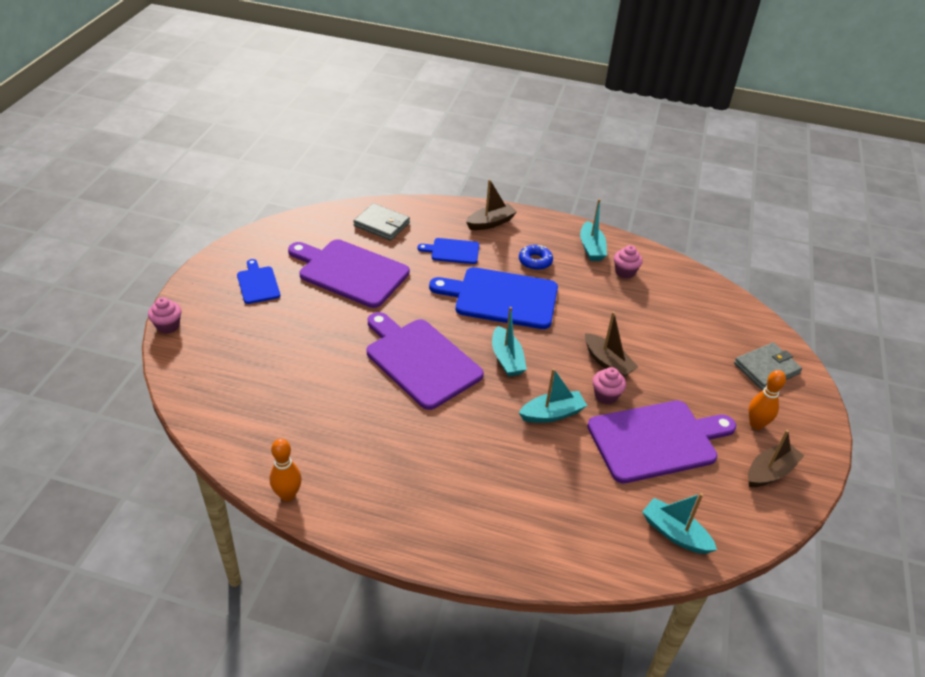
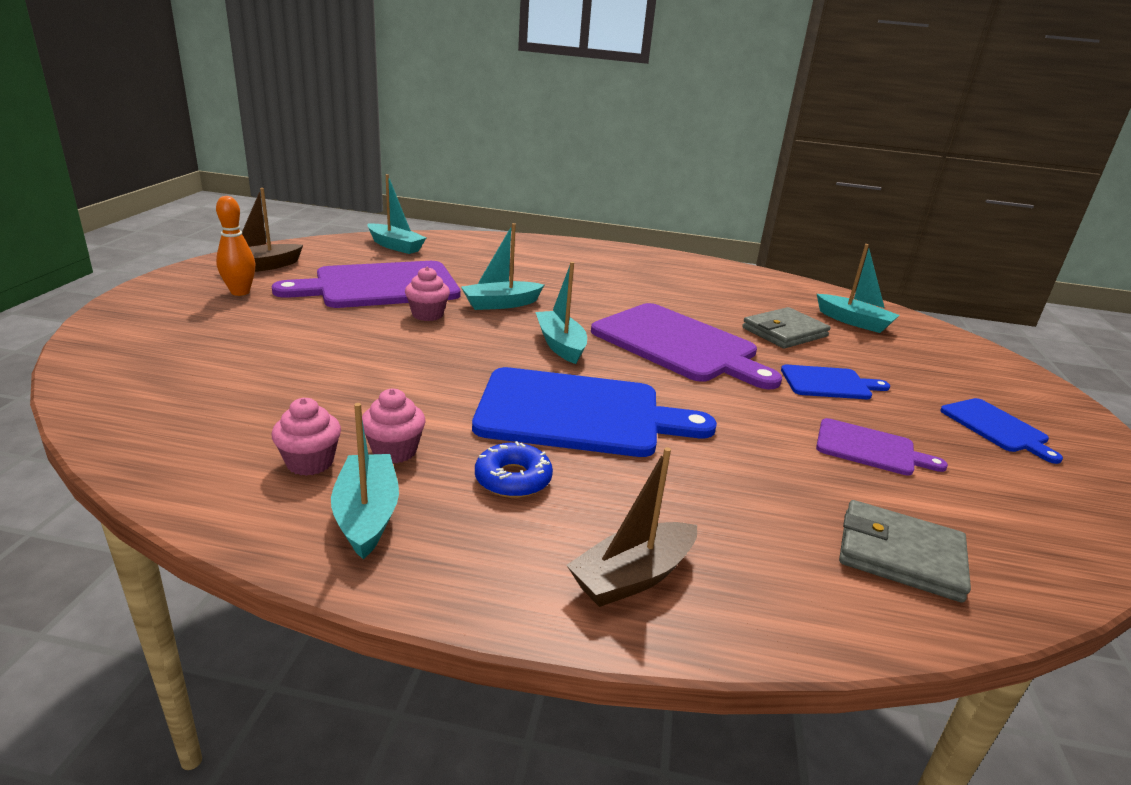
camera: 175 degrees right, 15 degrees down
pink cupcake [148,297,182,334] -> pink cupcake moved to [362,388,426,463]
orange bowling pin [270,438,302,501] -> none
purple cutting board [288,239,410,308] -> purple cutting board [816,418,948,476], size x0.51
blue cutting board [418,238,479,264] -> blue cutting board moved to [781,365,890,399]
brown boat [585,312,638,377] -> none
grey wallet [734,342,802,390] -> grey wallet moved to [742,307,831,349]
none -> turquoise boat [817,244,900,333]

